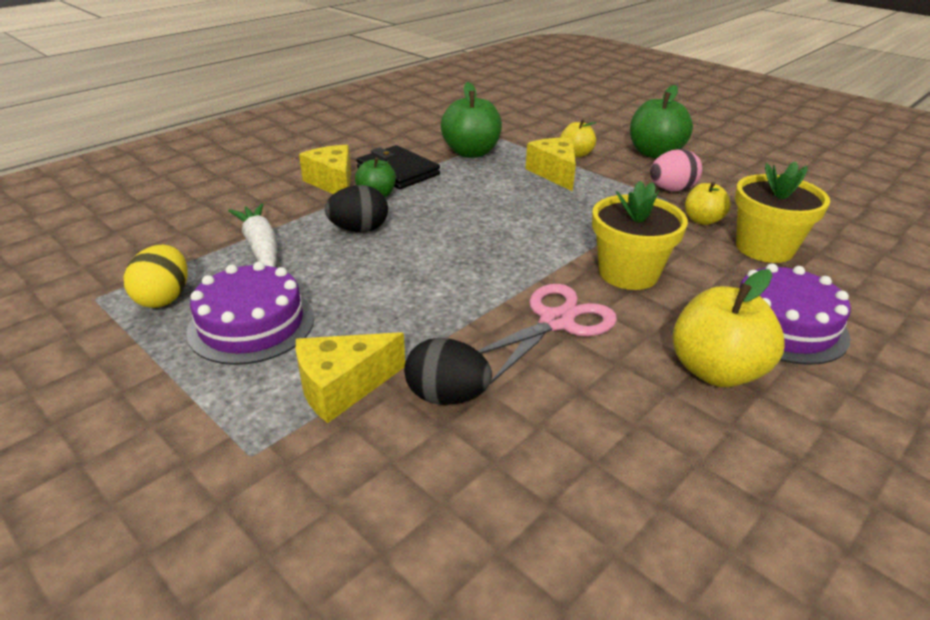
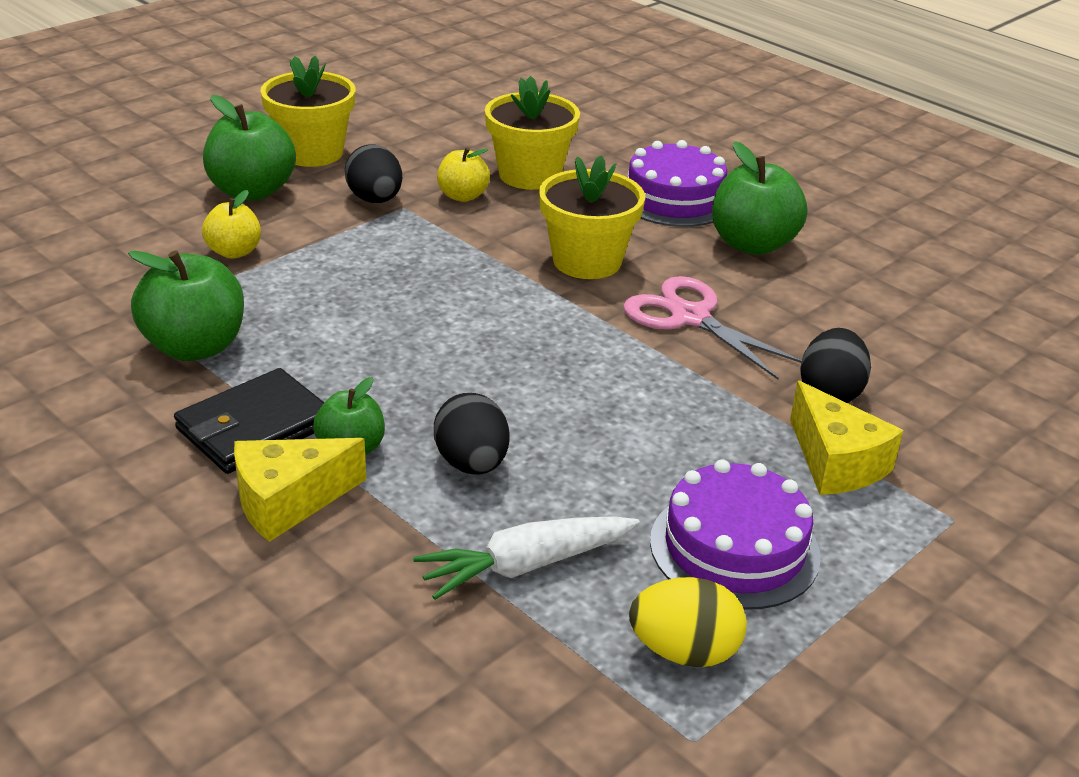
camera: 90 degrees left, 0 degrees up
yellow cheese [525,138,576,191] -> none
pink egg [650,149,702,191] -> black egg [345,145,402,203]
yellow apple [673,269,785,387] -> green apple [712,141,807,255]
none -> yellow flower pot [260,56,356,167]

